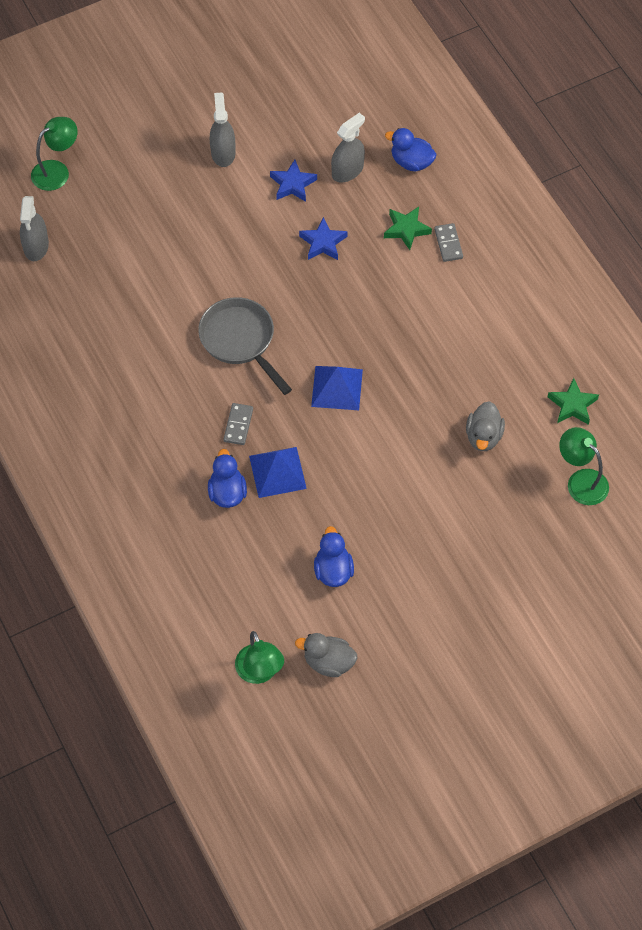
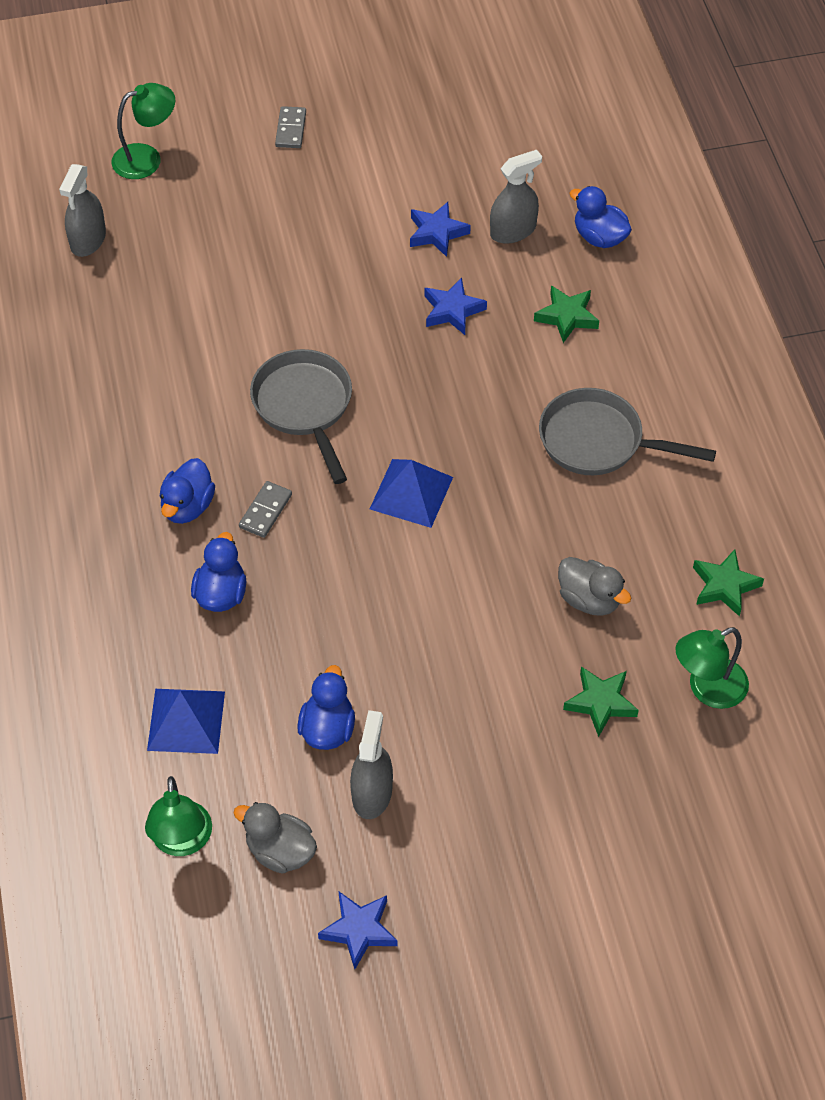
camera: 15 degrees right, 5 degrees down
grey spray bottle [210,92,235,167] -> grey spray bottle moved to [350,710,393,819]
blue pyramid [249,447,307,498] -> blue pyramid moved to [147,689,225,754]
grey domino [434,223,463,262] -> grey domino moved to [275,106,306,148]
grey duck [466,401,505,451] -> grey duck turned 75 degrees counterclockwise [558,557,631,616]
green lamp [559,427,609,505] -> green lamp turned 90 degrees counterclockwise [675,627,749,709]
none -> blue duck [160,458,215,524]
none -> blue star [318,892,397,969]
none -> grey pan [539,388,716,475]
none -> green star [563,666,639,737]

